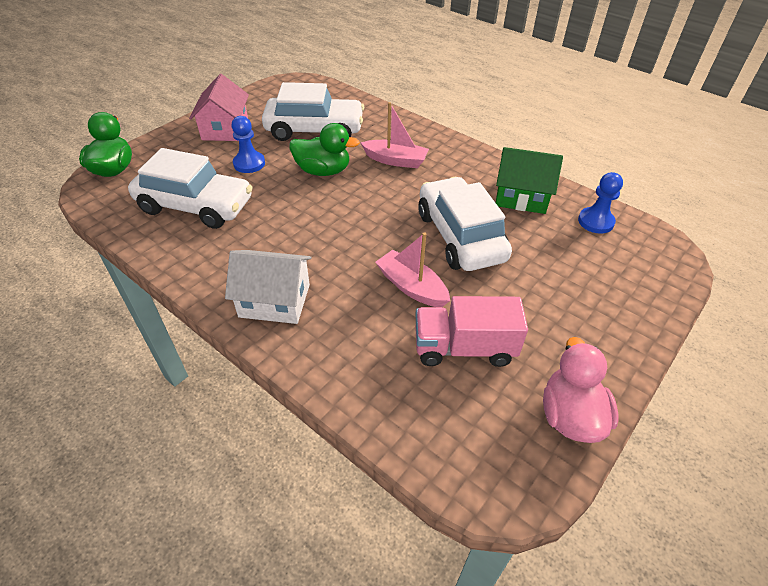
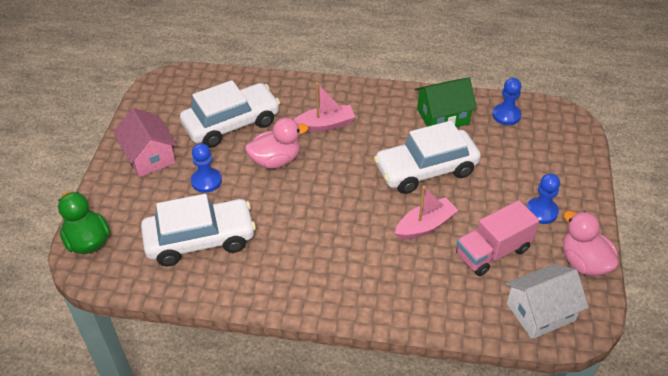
camera: 30 degrees left, 0 degrees up
white house [225,250,312,324] -> white house moved to [505,264,589,339]
green duck [289,123,360,176] -> pink duck [245,118,308,169]
pink boat [376,232,450,307] -> pink boat turned 135 degrees clockwise [395,186,459,240]
white car [418,177,512,271] -> white car turned 60 degrees counterclockwise [374,121,481,194]
none -> blue pawn [526,173,560,224]

